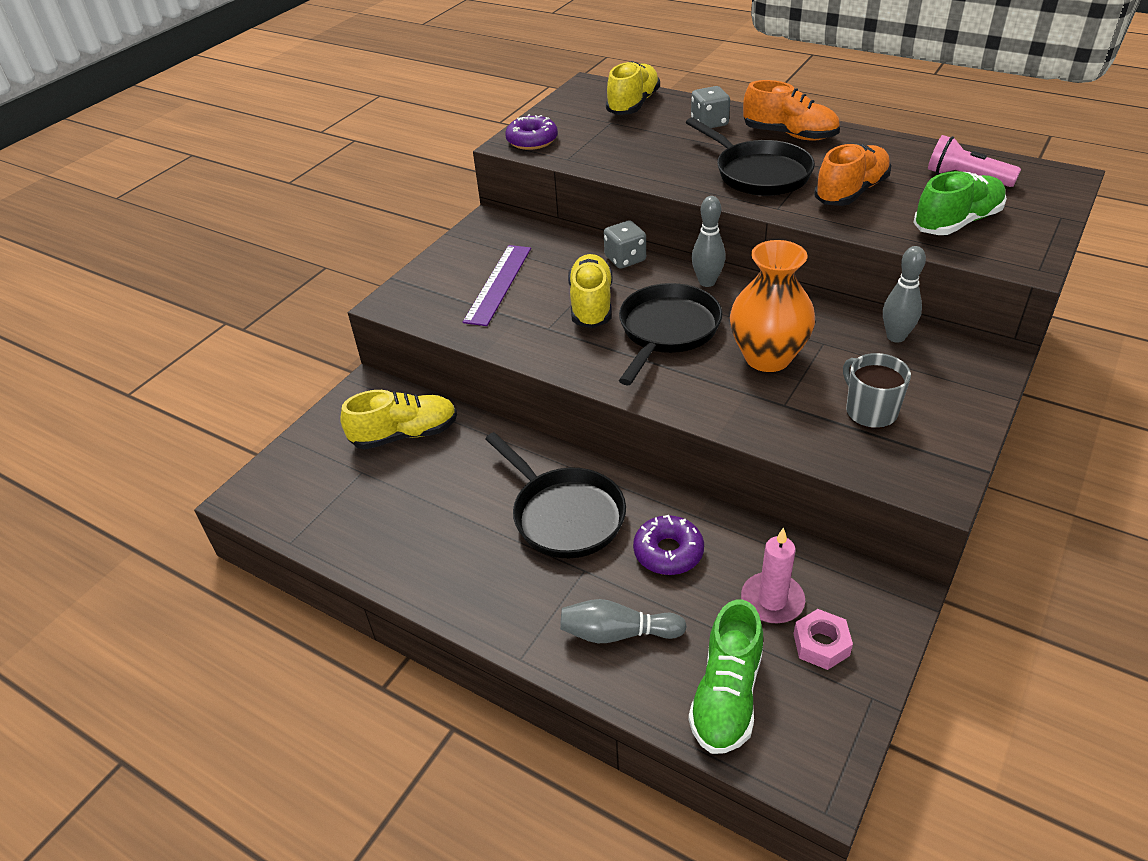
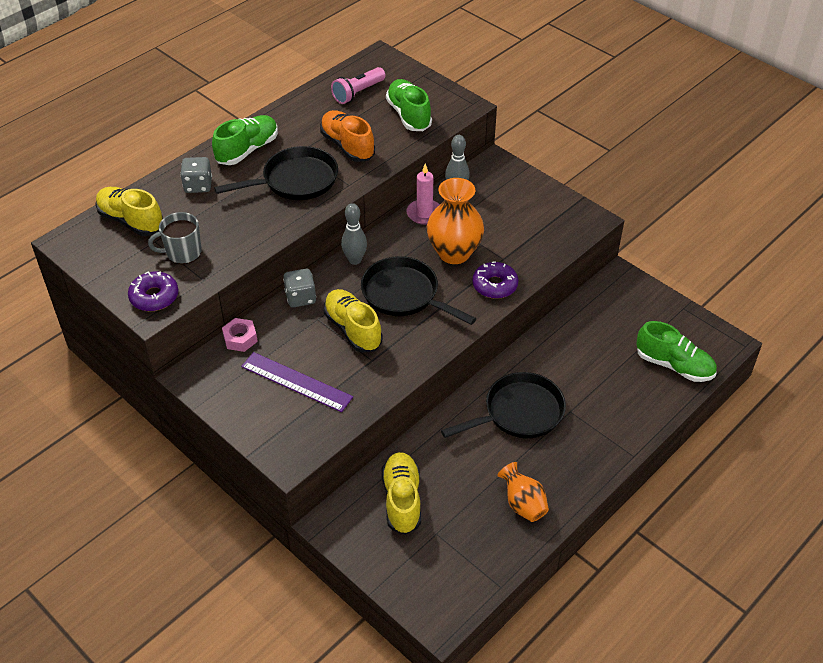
camera: 80 degrees left, 5 degrees up
grey bowling pin [560,599,687,643] -> none
yellow shoe [568,254,613,328] -> yellow shoe turned 45 degrees clockwise [323,289,383,353]
purple donut [633,515,704,575] -> purple donut moved to [472,261,519,299]
pink candle [741,527,805,623] -> pink candle moved to [406,164,440,225]
orange shoe [743,80,840,140] -> green shoe [212,115,278,165]
pink nut [794,609,853,670] -> pink nut moved to [222,318,258,352]
grey mug [843,353,911,429] -> grey mug moved to [148,212,202,264]
none -> orange vase [497,462,549,522]

